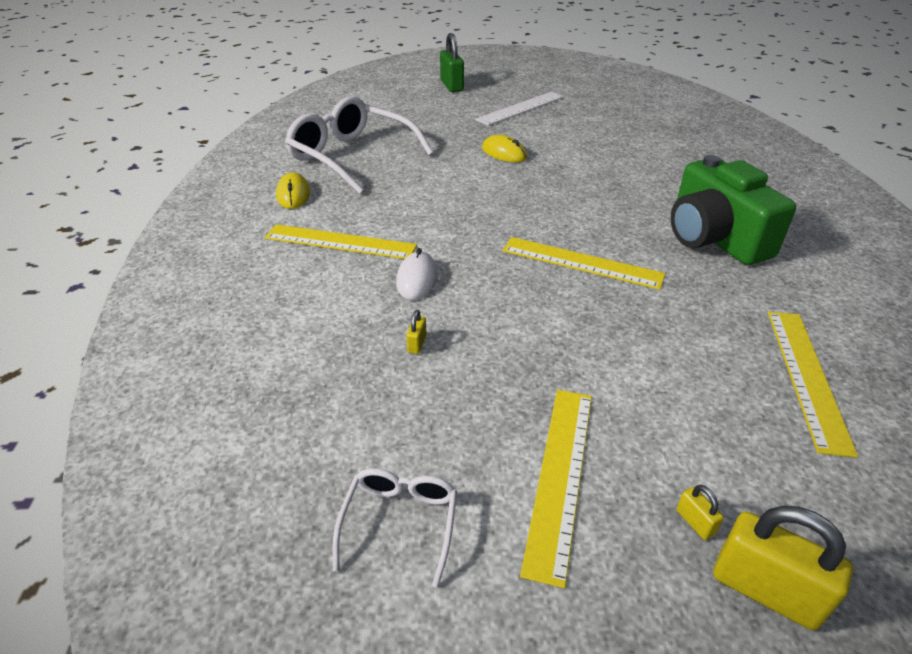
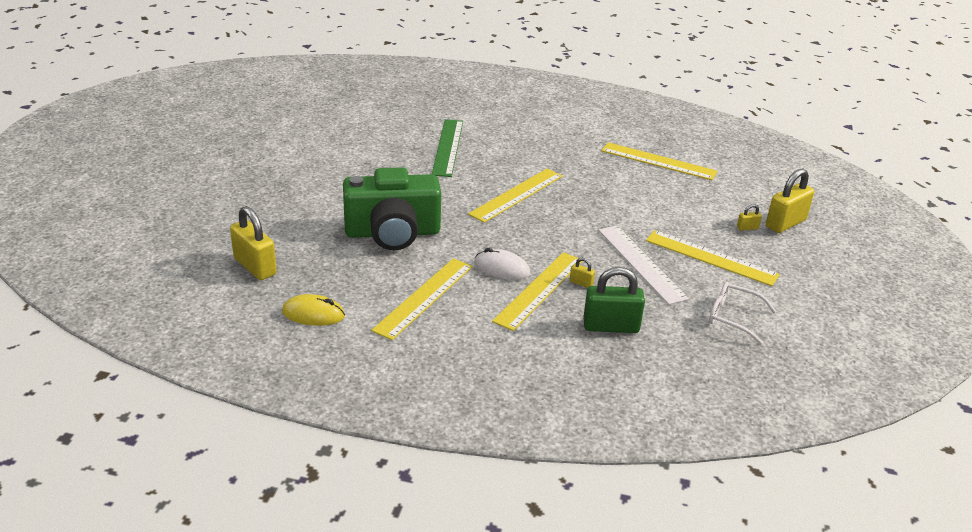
camera: 75 degrees left, 5 degrees down
white glasses [285,96,434,194] -> yellow padlock [230,206,277,280]
green padlock [440,33,464,92] -> green padlock moved to [583,267,645,333]
white ruler [475,92,564,126] -> white ruler moved to [598,225,689,305]
yellow mouse [482,135,527,162] -> none
green camera [671,155,796,265] -> green camera moved to [343,167,441,250]
none -> green ruler [432,119,463,177]
none -> yellow ruler [492,252,583,331]

